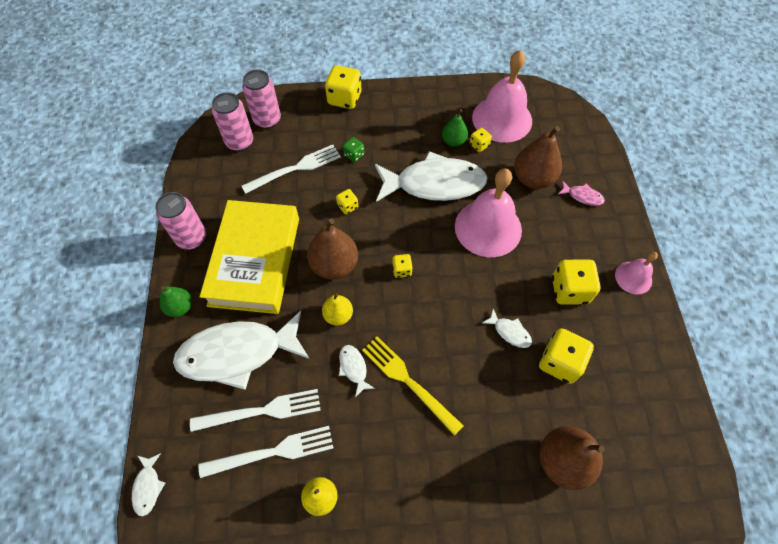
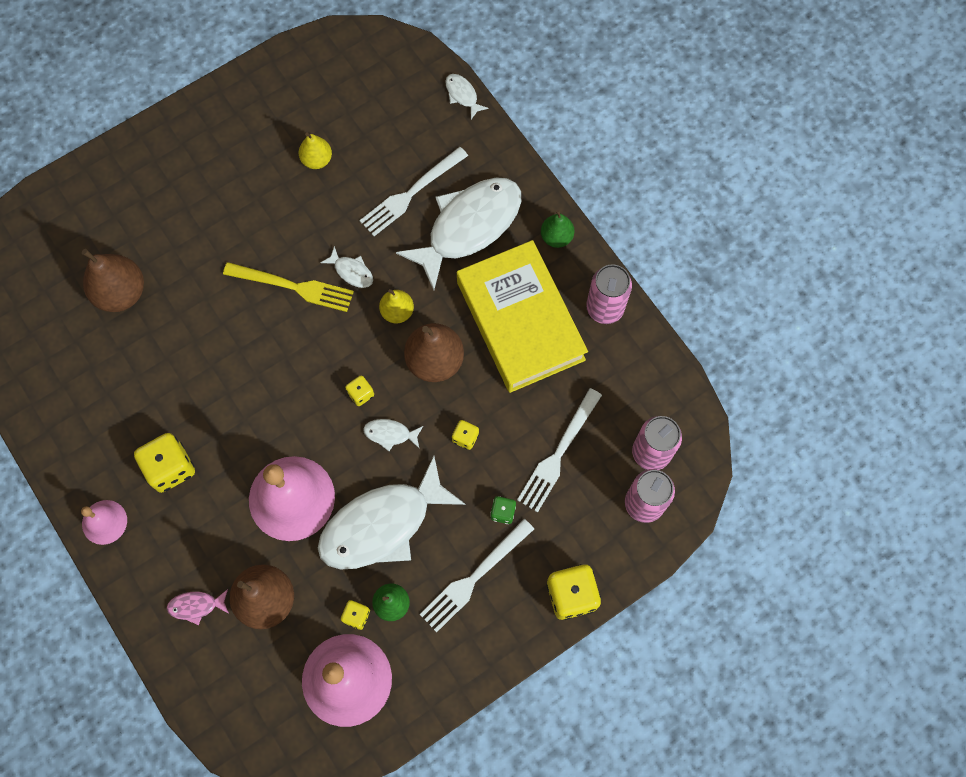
camera: 150 degrees right, 10 degrees up
white fork [199,426,333,478] -> white fork moved to [420,519,534,632]
white fish [482,309,532,348] -> white fish moved to [363,419,423,451]
yellow dice [539,328,594,384] -> none

